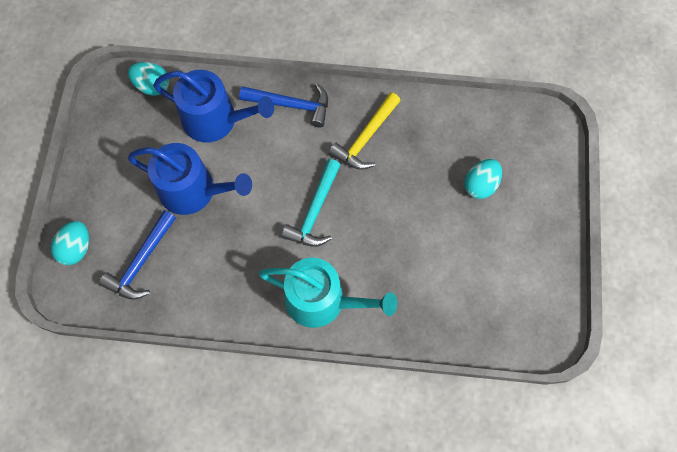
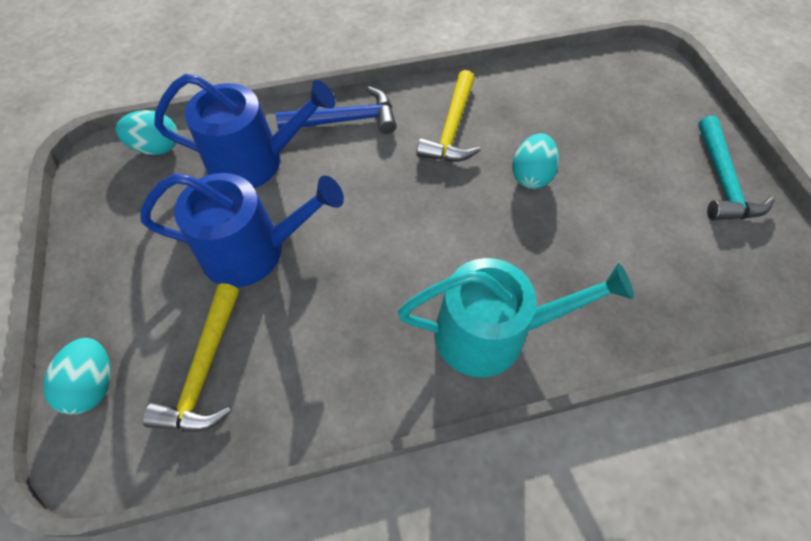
camera: 20 degrees left, 10 degrees down
blue hammer [99,210,176,300] -> yellow hammer [142,283,239,432]
turquoise hammer [281,159,341,247] -> turquoise hammer moved to [698,116,775,220]
turquoise egg [464,159,502,199] -> turquoise egg moved to [512,133,559,189]

